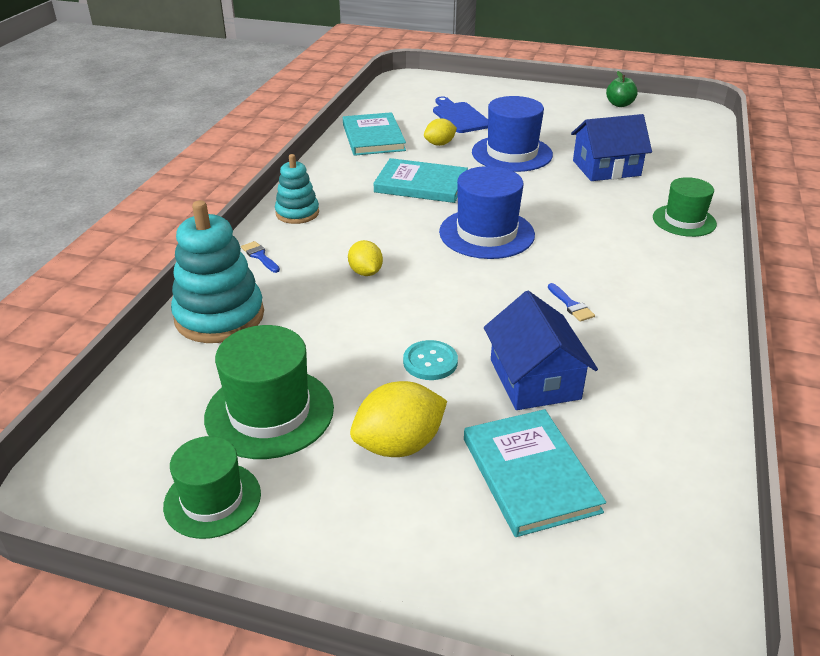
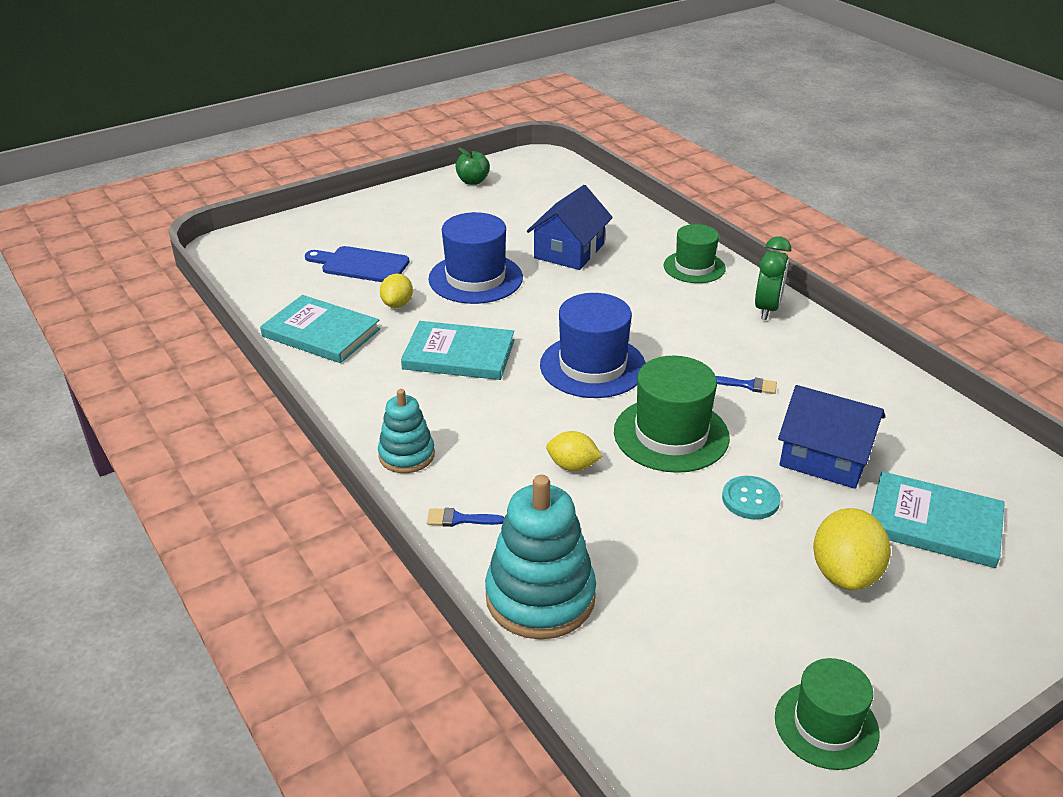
camera: 50 degrees left, 0 degrees up
green hat [204,325,334,459] -> green hat moved to [614,356,730,473]
turquoise book [373,158,468,203] -> turquoise book turned 45 degrees clockwise [401,321,514,380]
none -> green clock [755,236,791,320]

